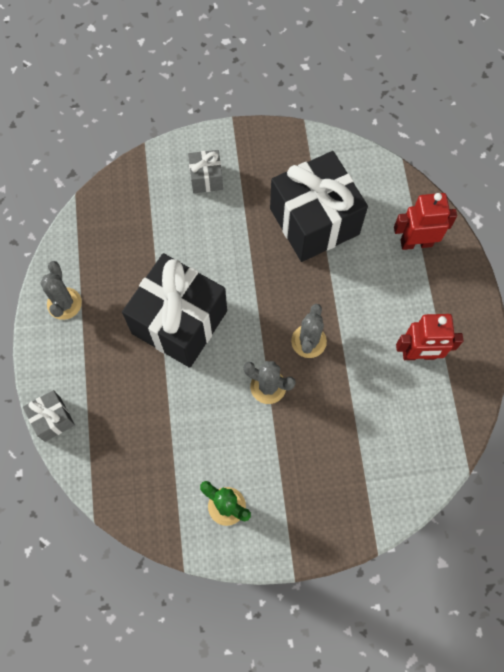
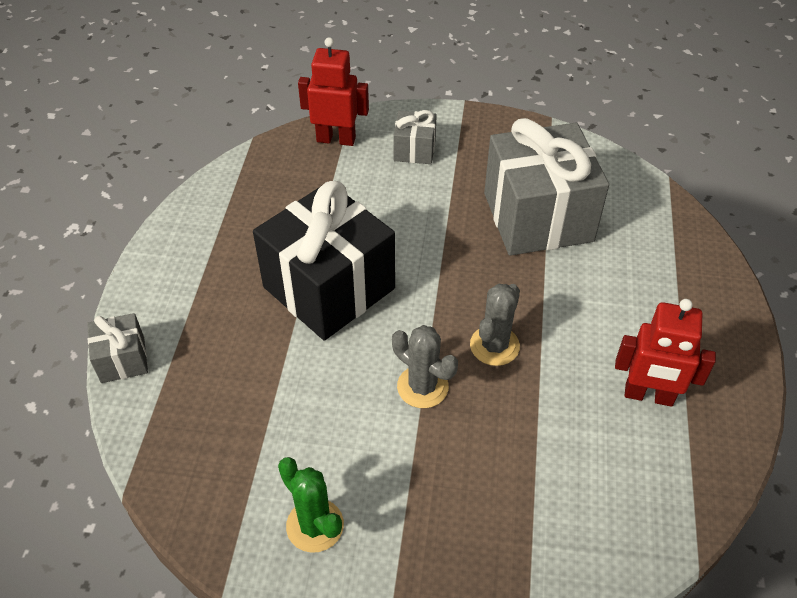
camera: 15 degrees right, 20 degrees down
grey cactus [40,261,82,320] -> none
black gift [270,151,368,262] -> grey gift [484,118,609,256]
red robot [394,193,457,250] -> red robot moved to [298,37,369,146]

